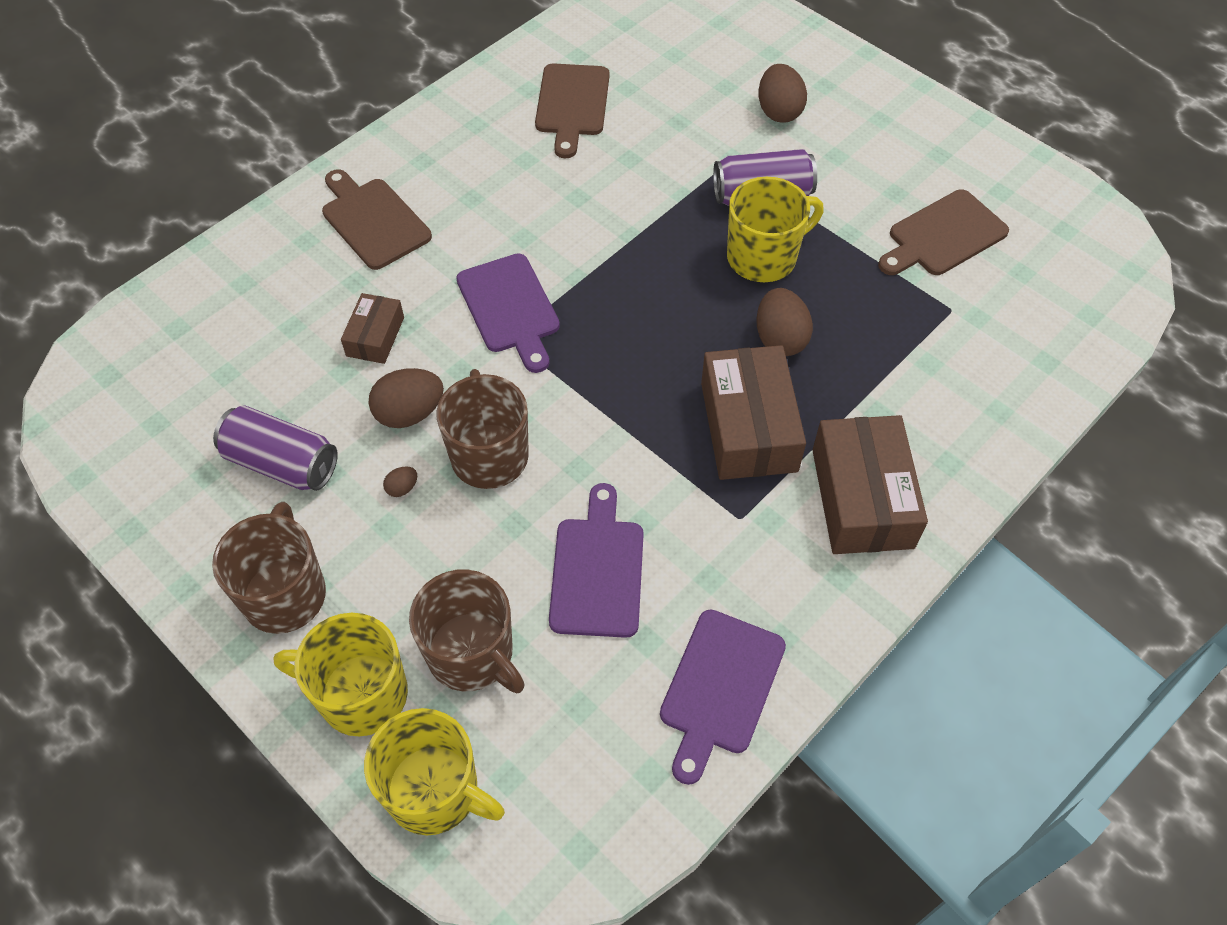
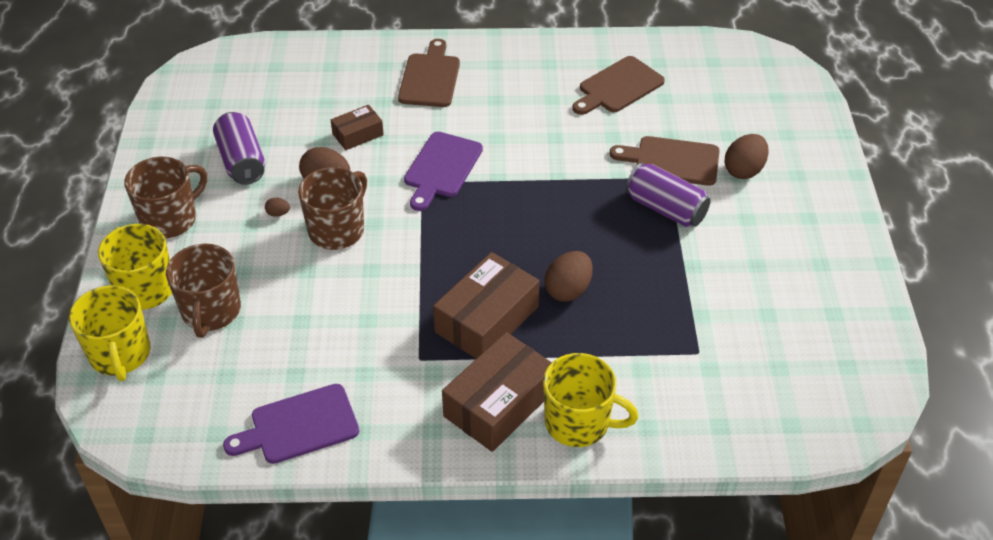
camera: 45 degrees right, 10 degrees down
purple cutting board [549,483,644,638] -> none
yellow mug [727,177,824,282] -> yellow mug moved to [543,353,639,447]
brown cutting board [878,190,1009,275] -> brown cutting board moved to [610,136,720,186]

